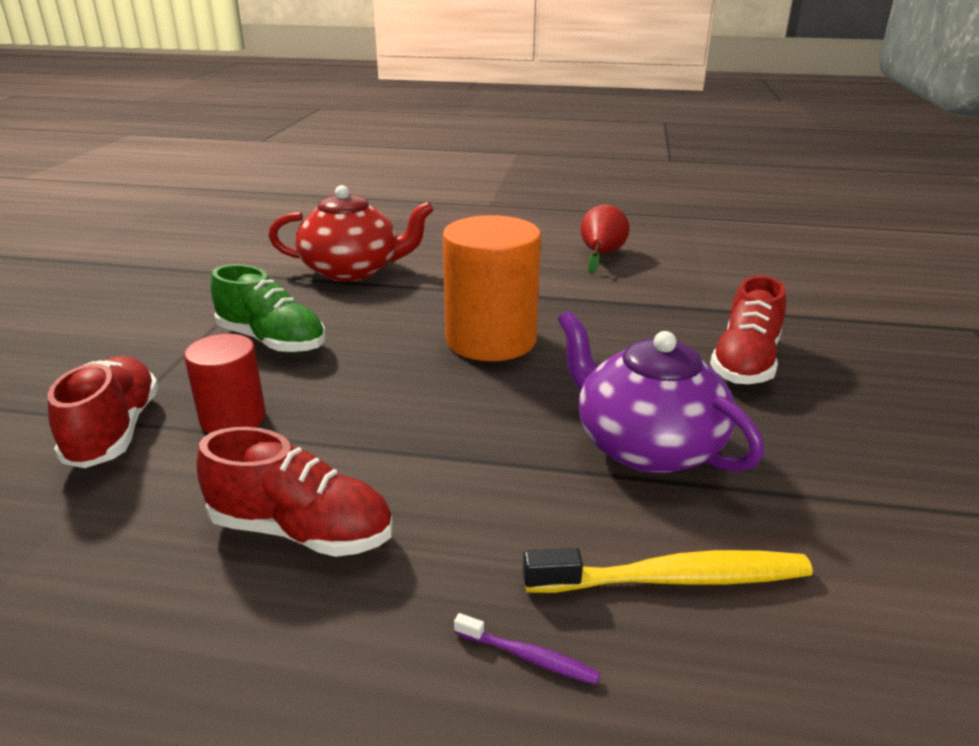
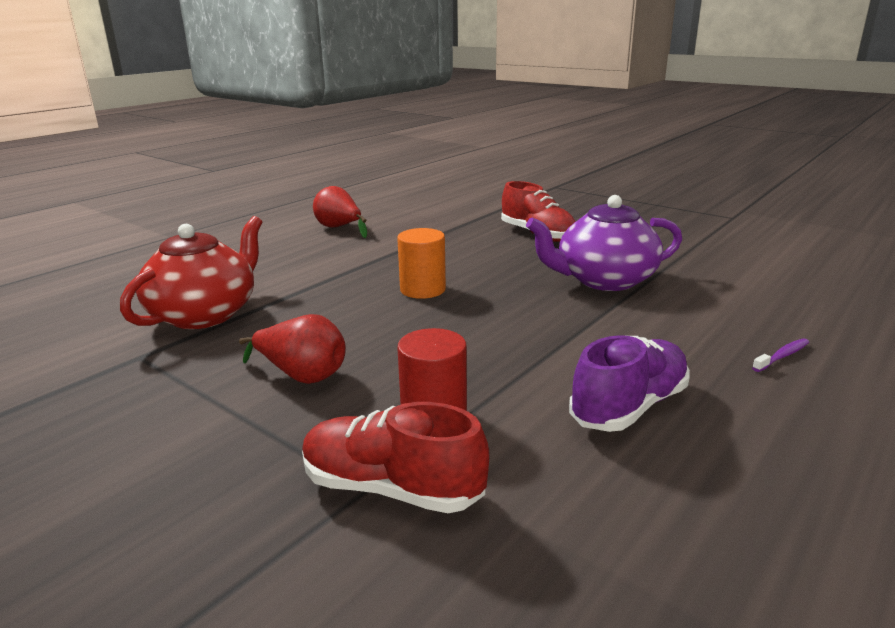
camera: 60 degrees left, 5 degrees down
red shoe [196,427,393,557] -> purple shoe [569,335,690,432]
green shoe [211,264,326,353] -> red pear [239,314,346,384]
orange cylinder [443,215,541,361] -> orange cylinder [397,228,446,299], size x0.59
yellow toothbrush [523,548,813,593] -> none

